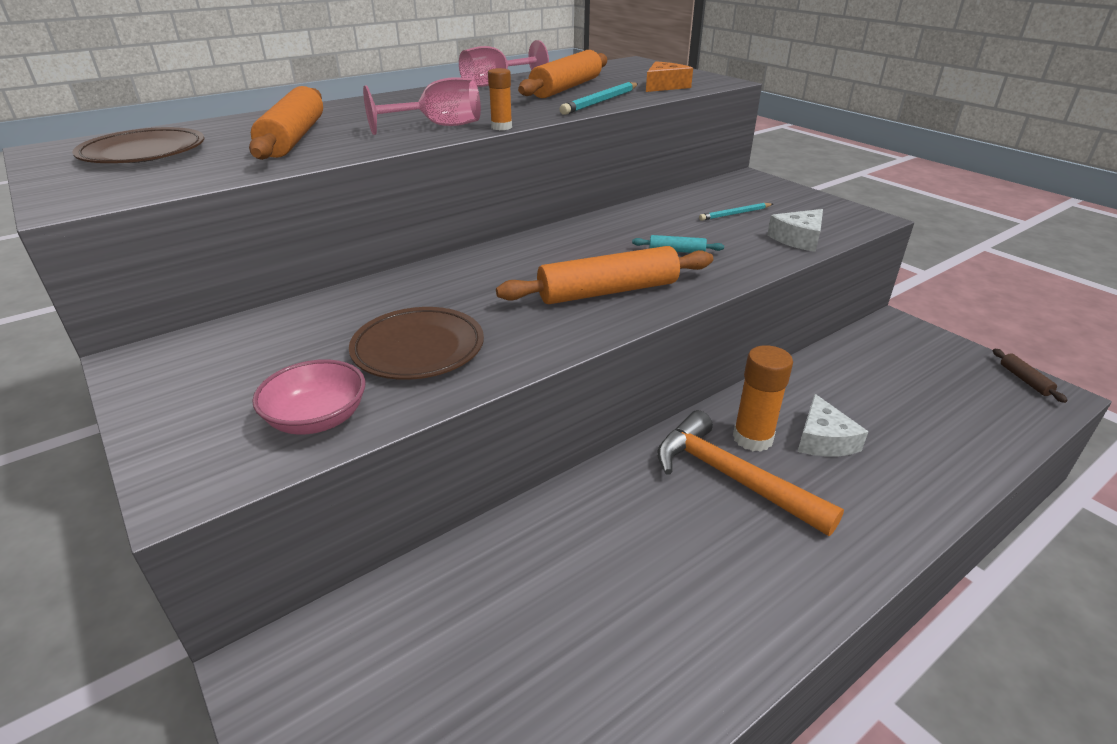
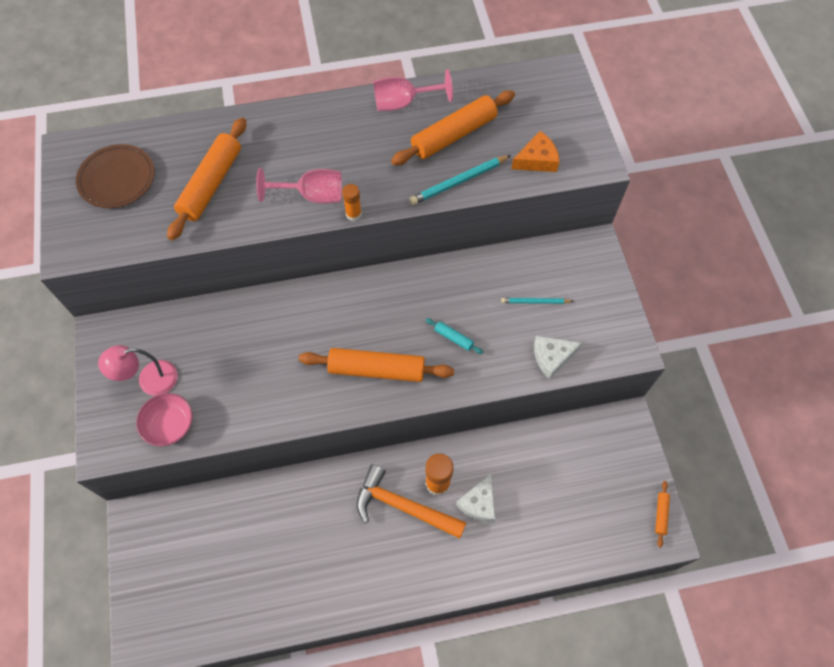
camera: 25 degrees right, 30 degrees up
brown plate [349,307,484,380] -> none
orange hammer [657,410,844,536] -> orange hammer turned 45 degrees counterclockwise [357,464,467,539]
brown rolling pin [993,349,1068,403] -> orange rolling pin [655,481,670,548]
none -> pink lamp [98,345,178,396]

